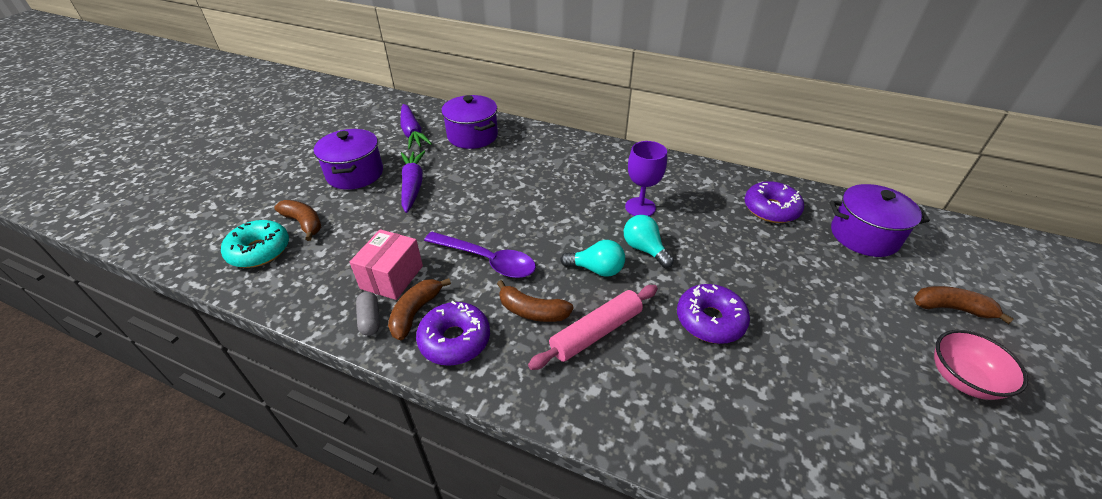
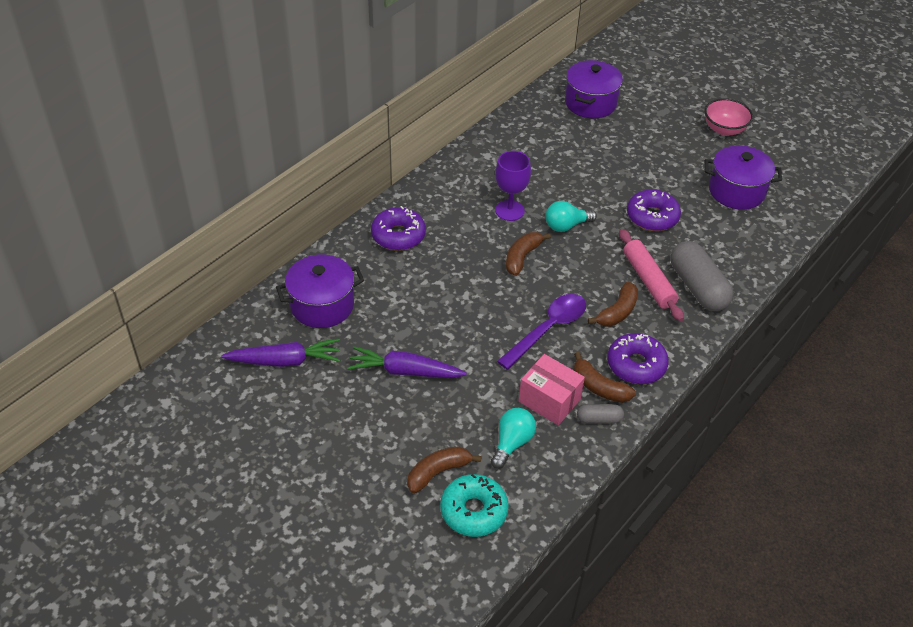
camera: 75 degrees left, 5 degrees up
purple pot [314,129,383,190] -> purple pot moved to [705,145,782,210]
turquoise light bulb [560,240,625,277] -> turquoise light bulb moved to [491,408,536,469]
purple donut [745,181,804,223] -> purple donut moved to [371,206,426,251]
brown banana [914,286,1014,324] -> brown banana moved to [506,232,551,276]
none -> grey capsule [671,241,734,311]

